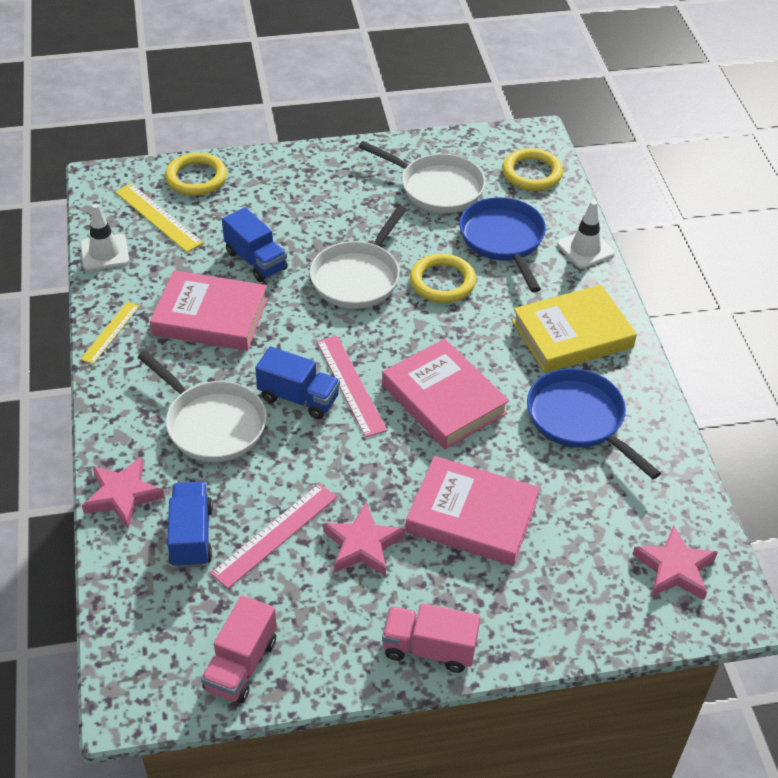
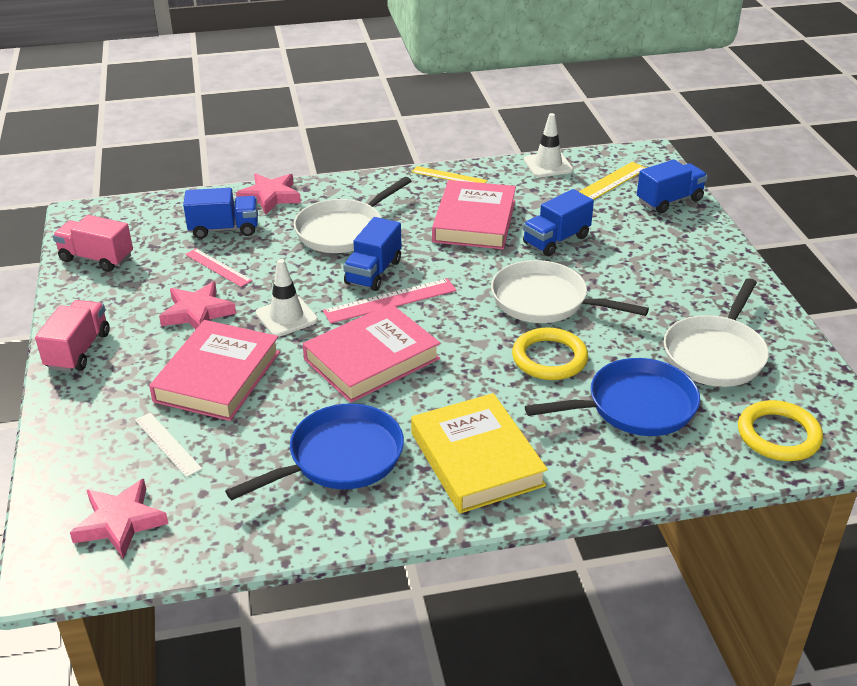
camera: 90 degrees right, 10 degrees down
yellow ring [165,153,227,196] -> blue truck [637,159,708,213]
pink ruler [210,483,337,589] -> pink ruler [185,249,252,287], size x0.67
white traffic cone [557,200,615,269] -> white traffic cone moved to [255,259,318,337]
none -> white ruler [135,413,202,477]

